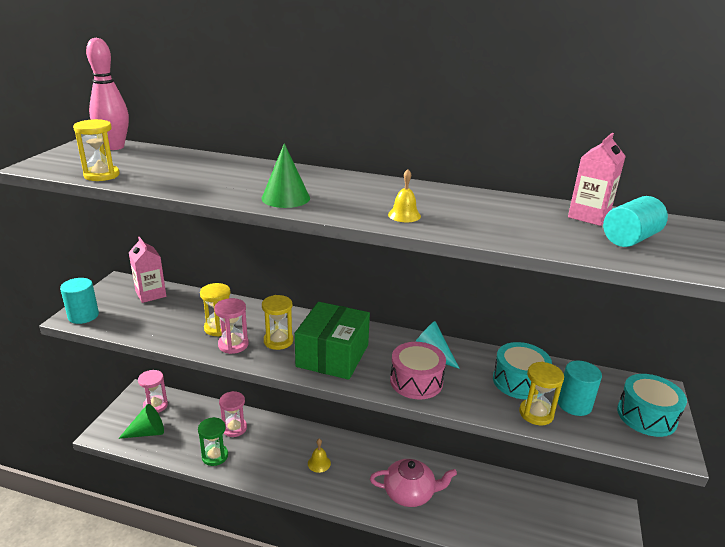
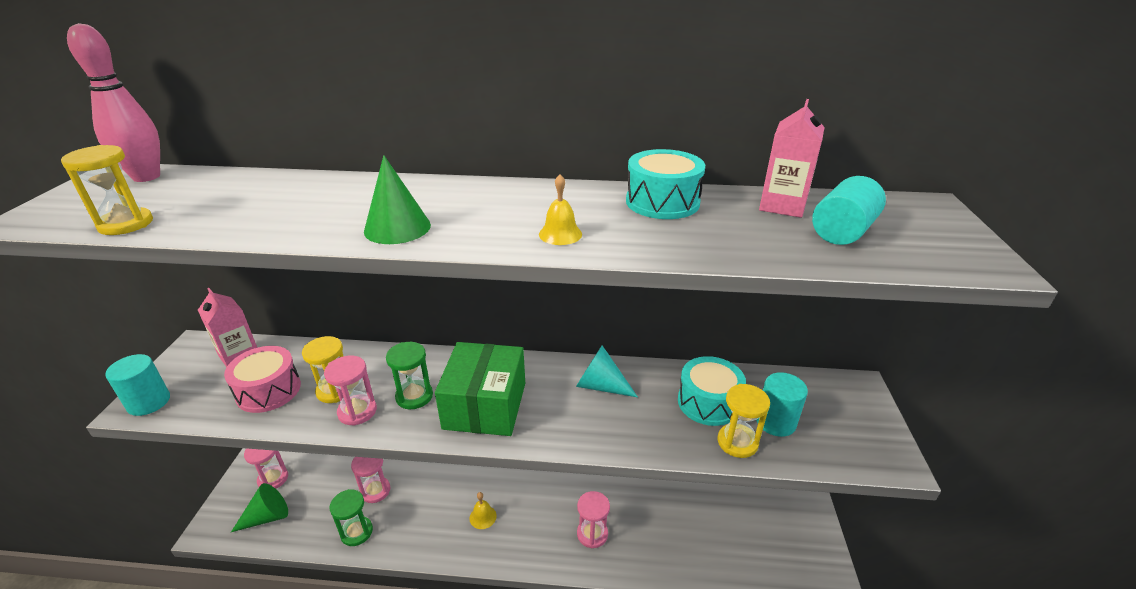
camera: 10 degrees left, 5 degrees up
yellow hourglass [262,295,293,350] -> green hourglass [386,342,433,409]
pink teapot [370,459,457,507] -> pink hourglass [577,491,610,548]
pink drum [390,342,446,400] -> pink drum moved to [224,346,301,413]
turquoise drum [617,374,687,437] -> turquoise drum moved to [626,149,705,219]

